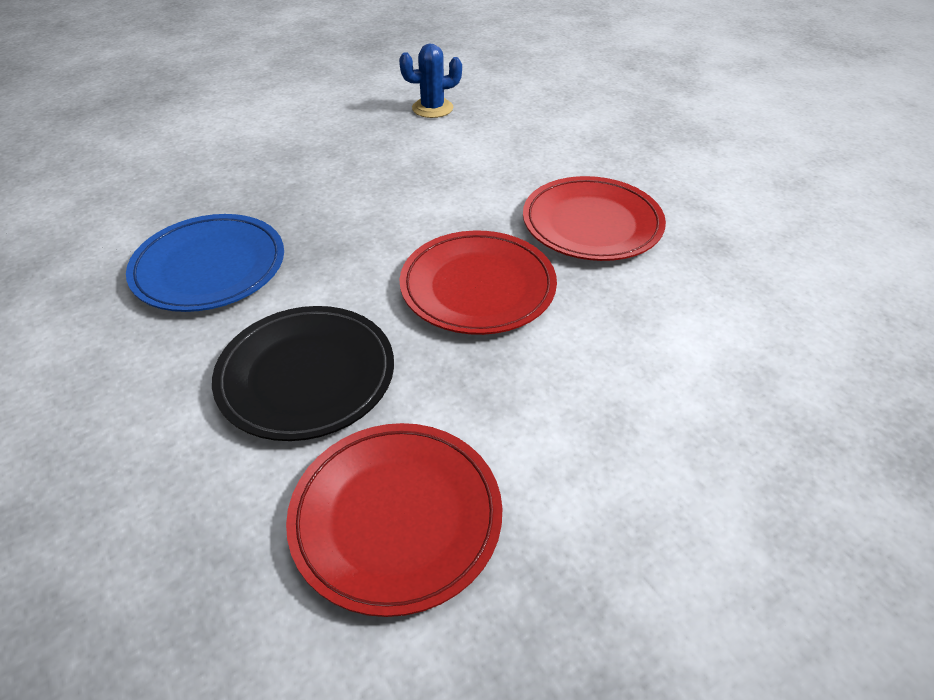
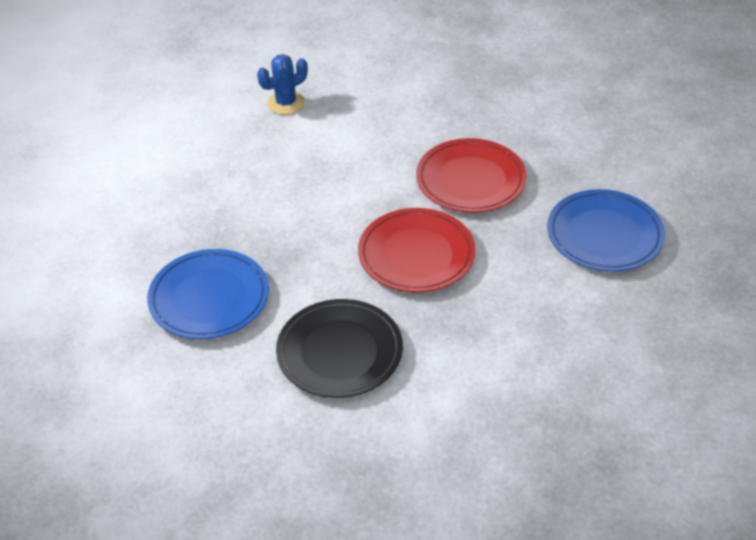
camera: 20 degrees left, 0 degrees up
red plate [286,423,503,617] -> none
none -> blue plate [547,189,665,272]

